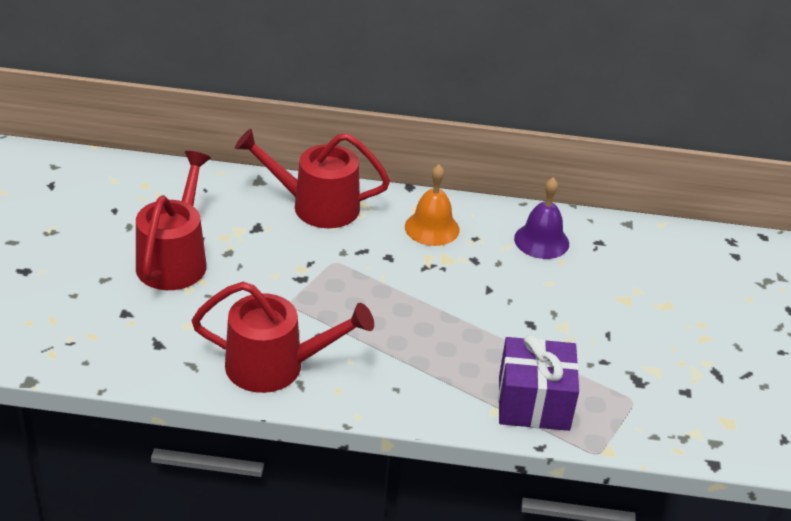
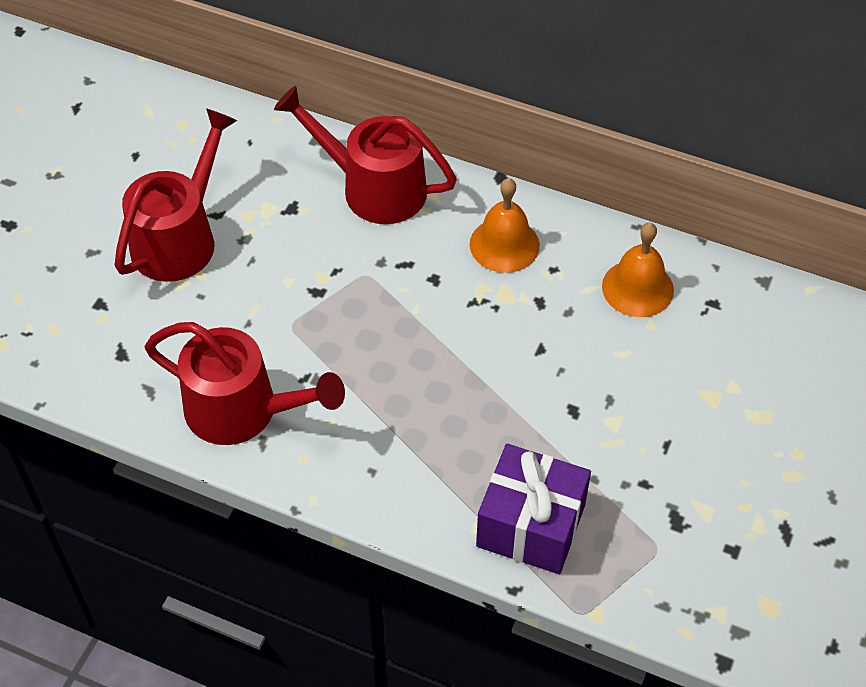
camera: 20 degrees right, 15 degrees up
purple bell [514,178,569,259] -> orange bell [602,223,674,317]

